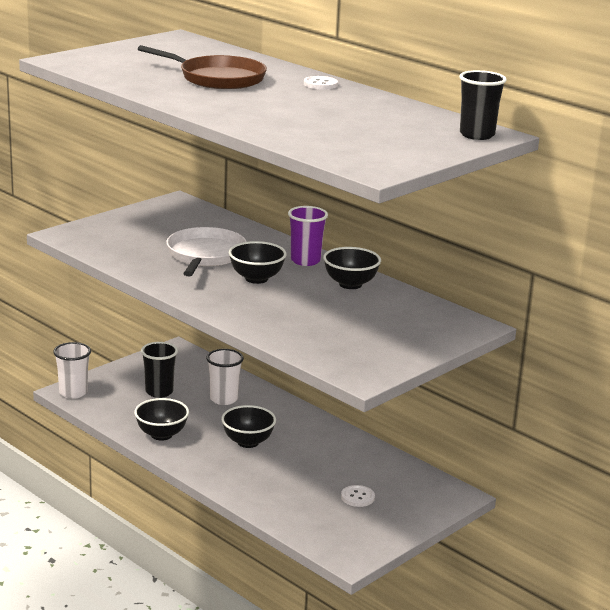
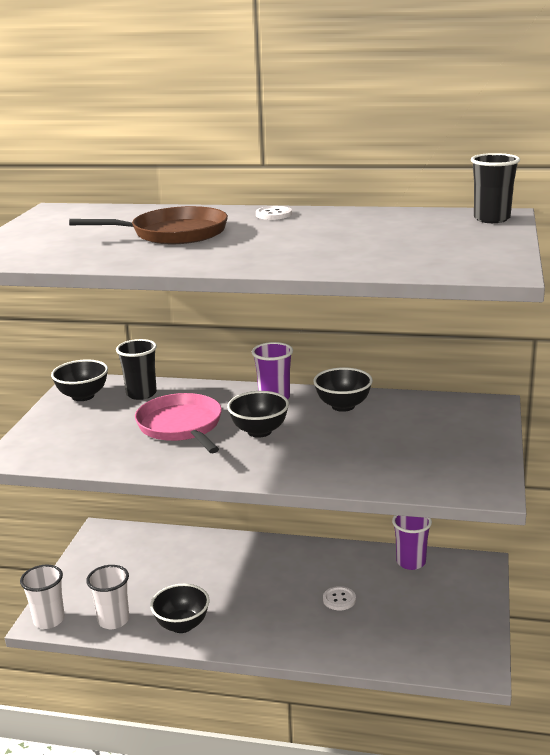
camera: 30 degrees left, 0 degrees up
black cup [141,342,178,398] -> black cup moved to [116,339,157,400]
white pan [166,227,247,277] -> pink pan [135,393,222,453]
white cup [206,349,244,405] -> white cup moved to [86,565,129,629]
black bowl [221,405,276,448] -> black bowl moved to [51,359,108,401]
white button [341,485,375,507] -> white button moved to [323,586,356,610]
none -> purple cup [392,515,432,570]

